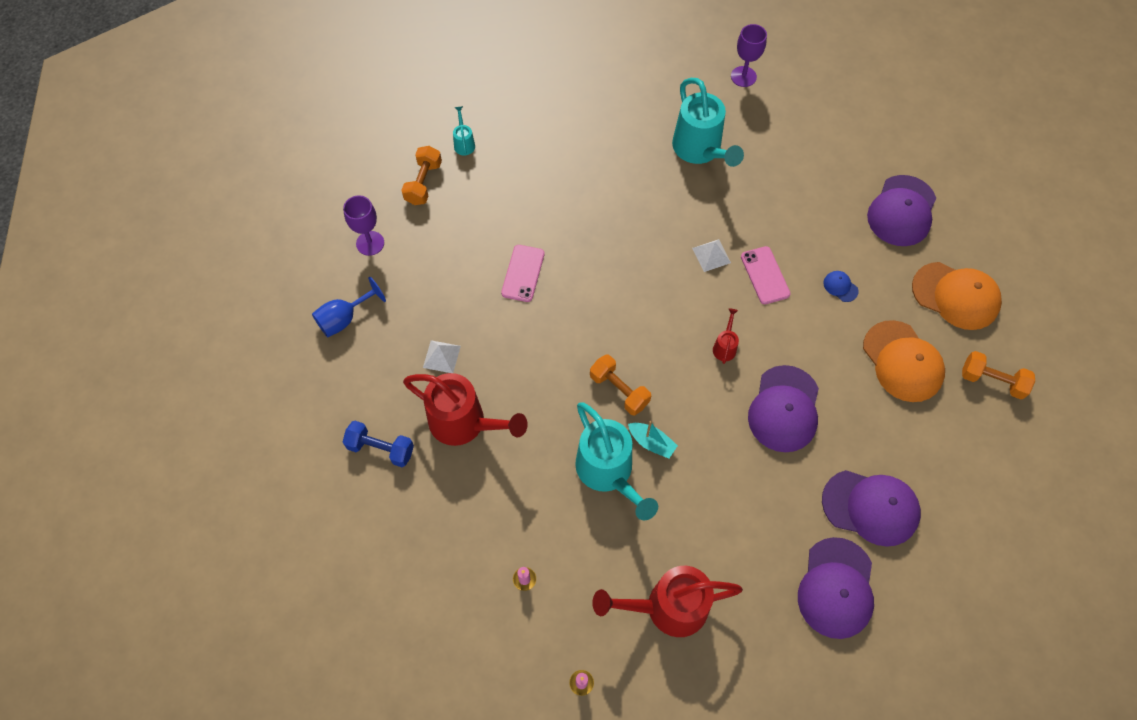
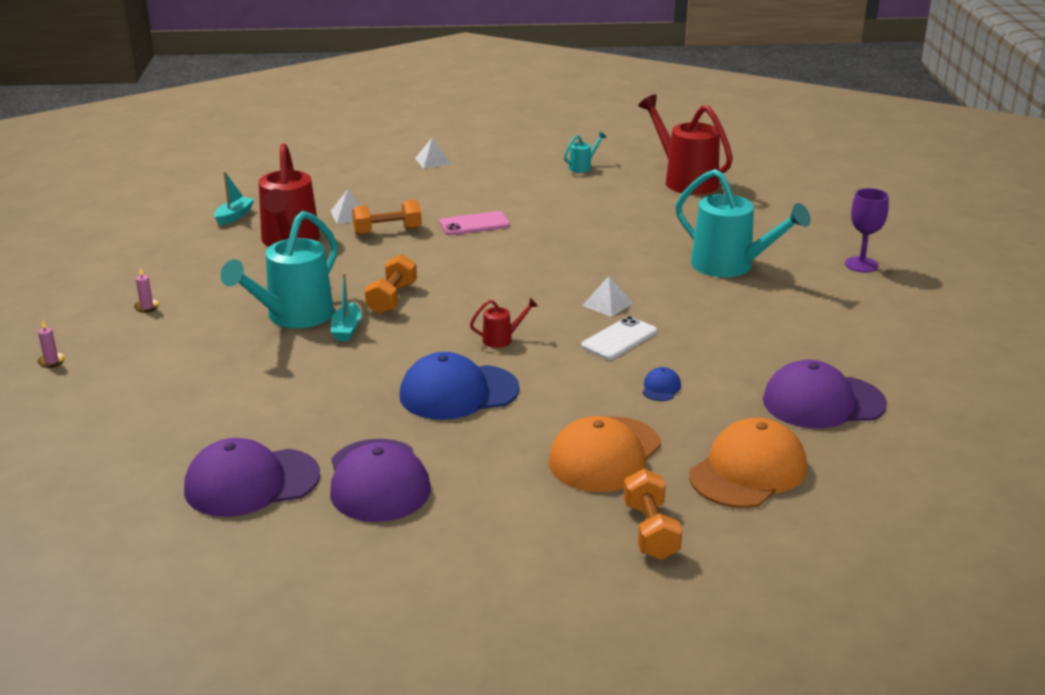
camera: 60 degrees right, 35 degrees down
blue goblet [312,277,386,337] -> none
purple goblet [343,195,384,256] -> white pyramid [415,137,452,169]
blue dumbbell [343,421,414,467] -> turquoise boat [214,172,254,225]
orange dumbbell [401,146,442,205] -> orange dumbbell moved to [352,200,422,235]
red watering can [592,566,743,637] -> red watering can moved to [638,94,733,195]
turquoise watering can [672,78,744,167] -> turquoise watering can turned 90 degrees counterclockwise [675,169,811,277]
pink phone [741,246,791,304] -> white phone [581,316,657,360]
purple cap [748,365,819,452] -> blue cap [400,352,520,420]
orange cap [912,262,1002,330] -> orange cap turned 135 degrees counterclockwise [689,418,807,508]

